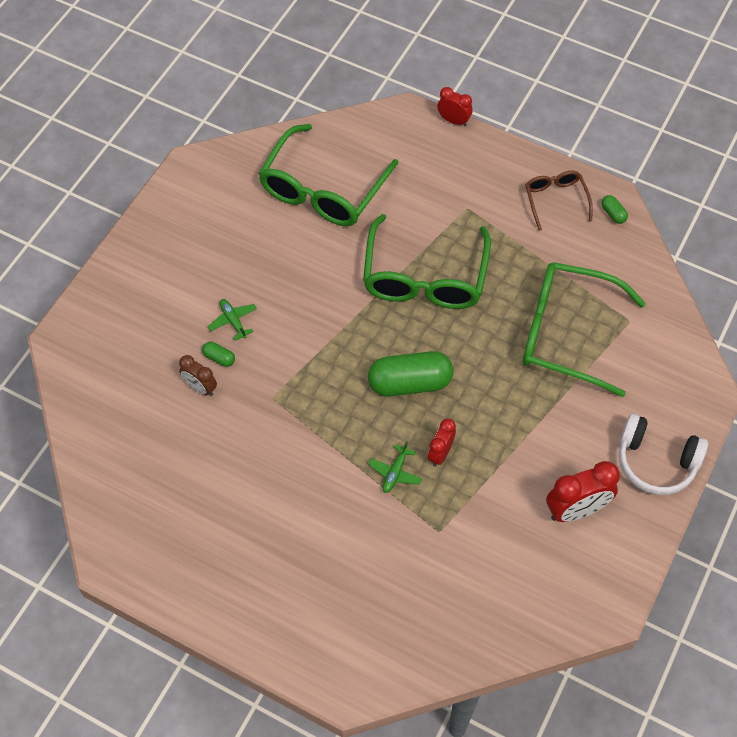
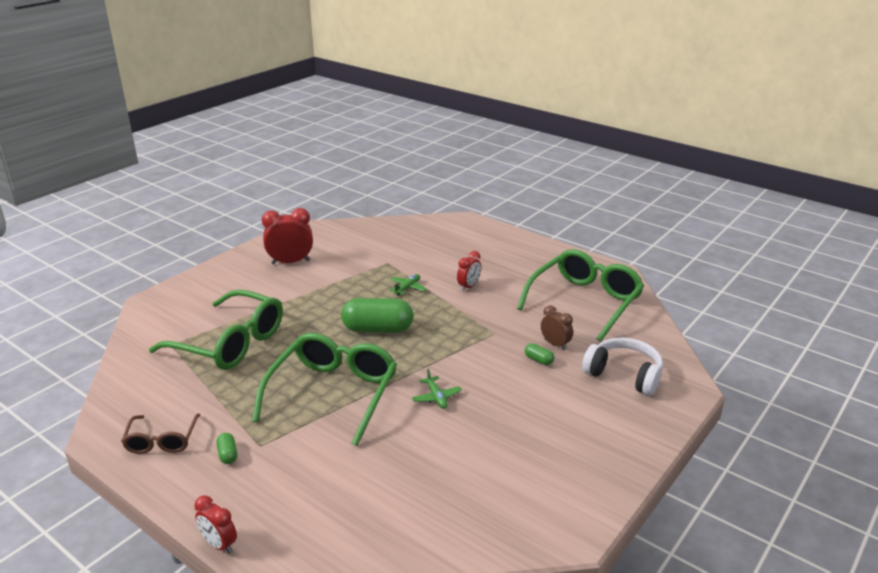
camera: 170 degrees left, 30 degrees down
green plane [208,299,257,341] -> green plane moved to [412,369,462,409]
green glasses [258,124,398,226] -> green glasses moved to [517,249,644,342]
red clock [428,419,456,467] -> red clock moved to [457,251,481,291]
green capsule [601,195,628,224] -> green capsule moved to [216,433,237,464]
white headphones [619,414,708,495] -> white headphones moved to [582,338,663,396]

